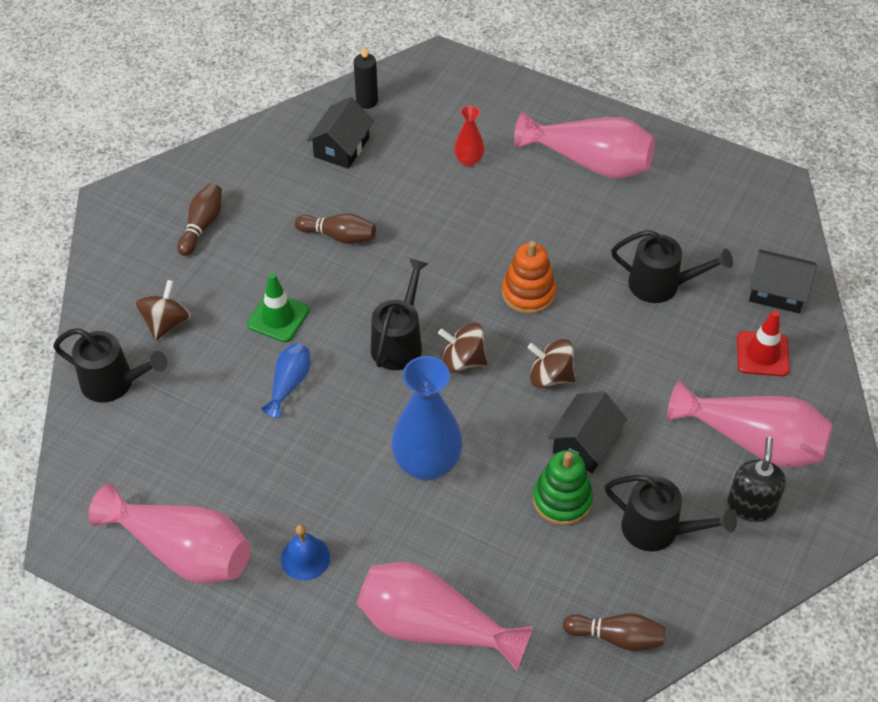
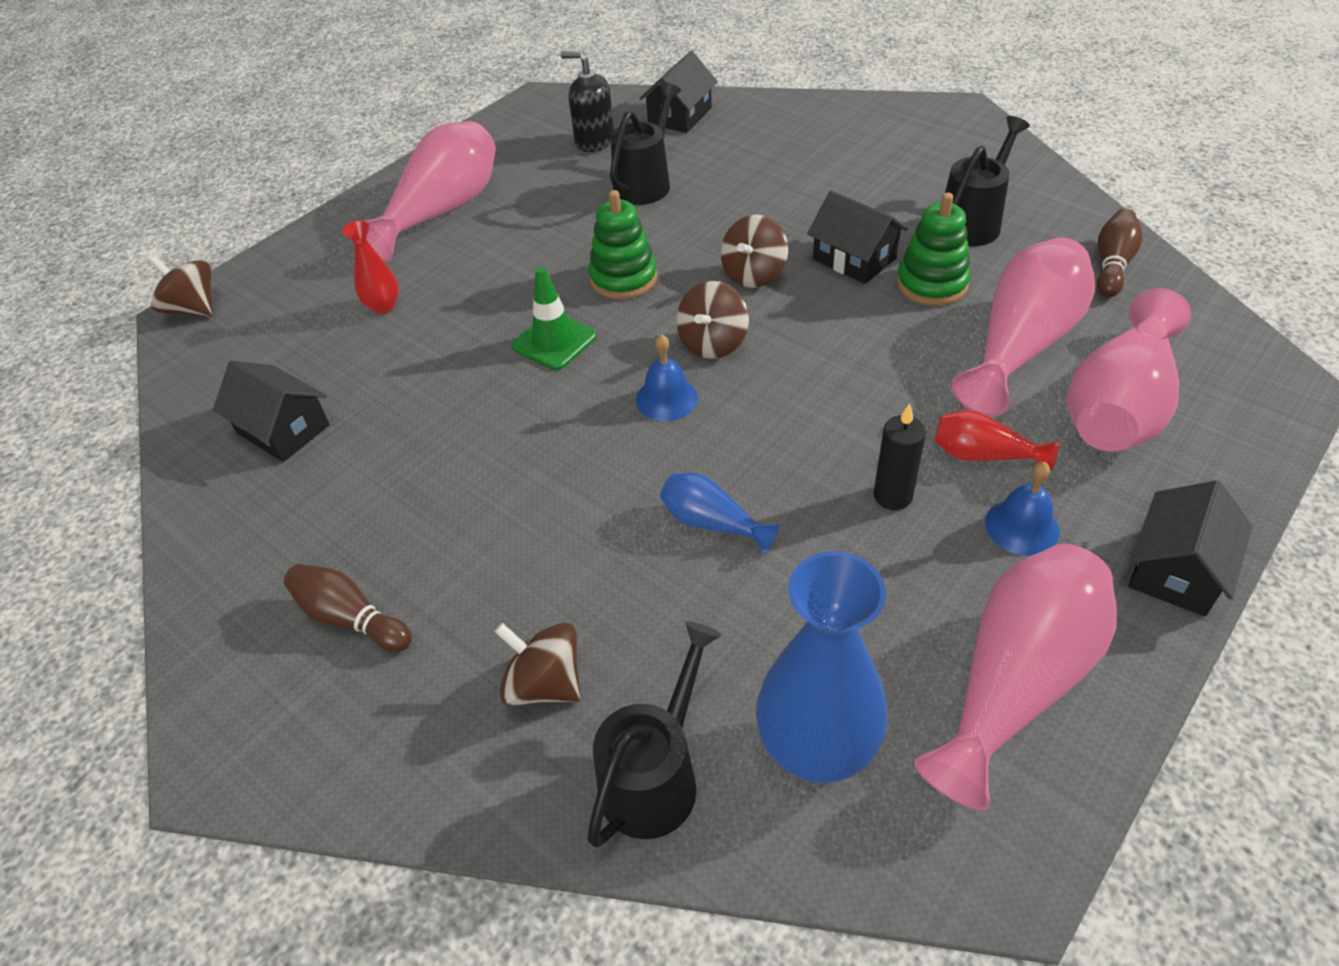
camera: 75 degrees left, 5 degrees down
green traffic cone [247,273,309,342] -> green traffic cone moved to [511,266,597,370]
brown bowling pin [295,213,376,244] -> none
black candle [354,46,378,109] -> black candle moved to [874,403,926,510]
black watering can [371,258,429,370] -> blue bell [636,334,698,421]
blue vase [391,356,463,481] -> blue vase moved to [756,551,888,783]
orange stacking toy [502,241,556,314] -> green stacking toy [588,190,658,299]
pink vase [667,380,833,468] -> pink vase moved to [952,237,1095,416]
black soap dispenser [727,437,786,522] -> black soap dispenser moved to [561,51,614,152]
red traffic cone [737,310,790,376] -> none
none -> brown spinning top [149,256,213,317]
none -> red vase [934,410,1059,471]
none -> black house [1129,480,1253,616]

